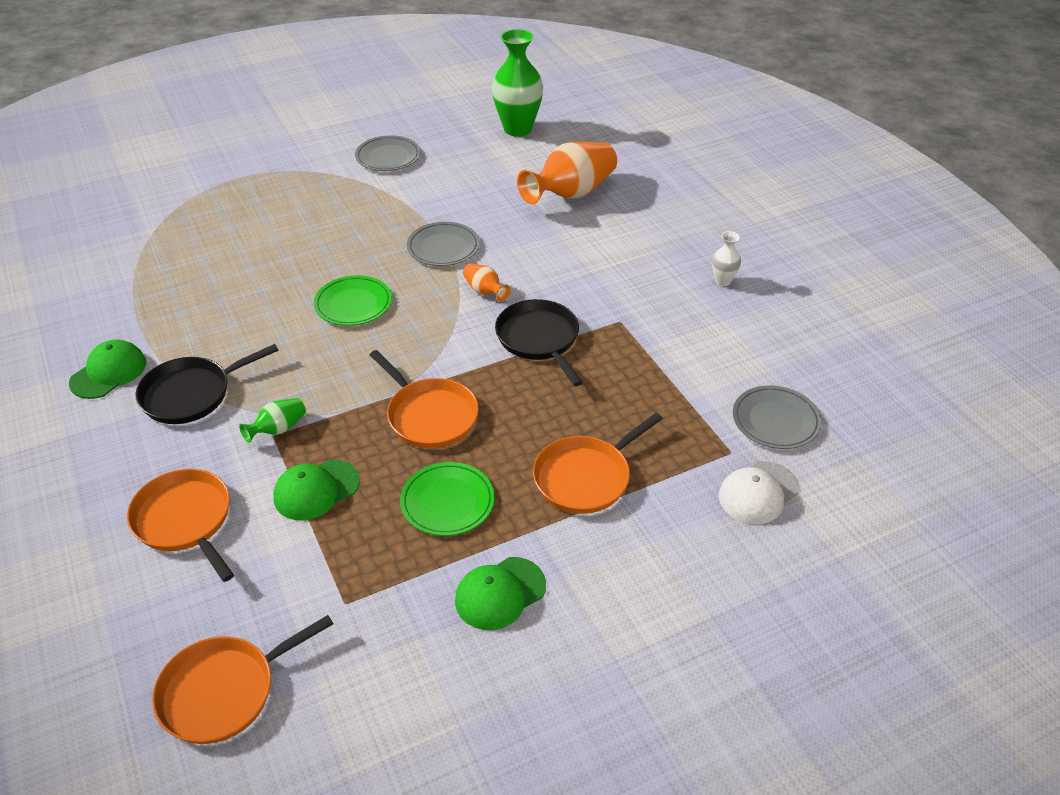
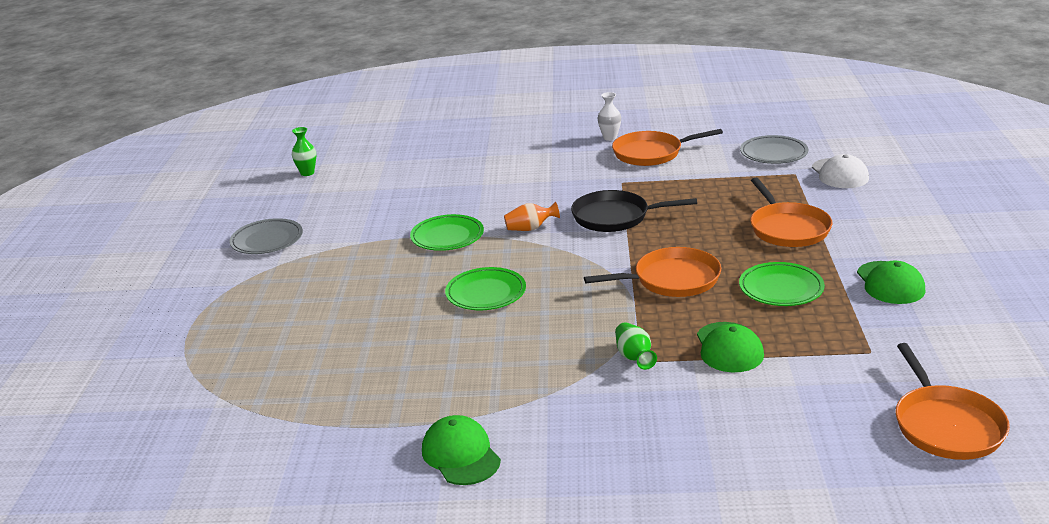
camera: 60 degrees left, 15 degrees down
orange pan [127,469,234,582] -> orange pan moved to [612,129,723,166]
black pan [135,344,279,424] -> none
grey plate [407,222,480,266] -> green plate [410,214,484,251]
green vase [492,29,543,137] -> green vase [292,127,316,176], size x0.47
orange vase [517,142,617,204] -> none

